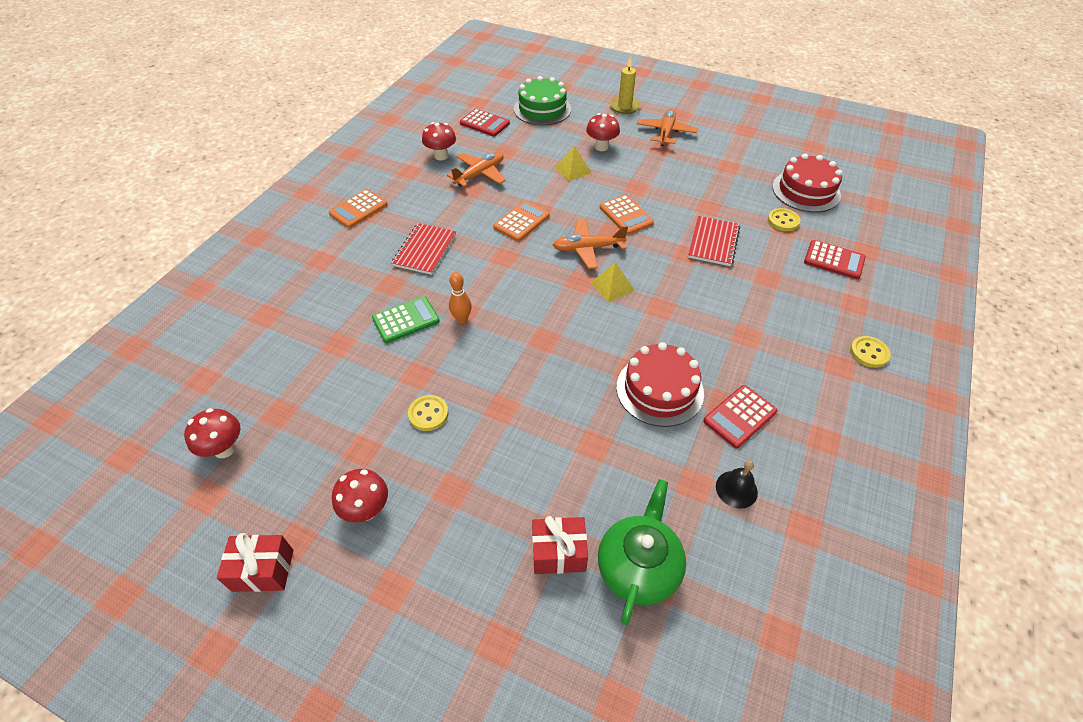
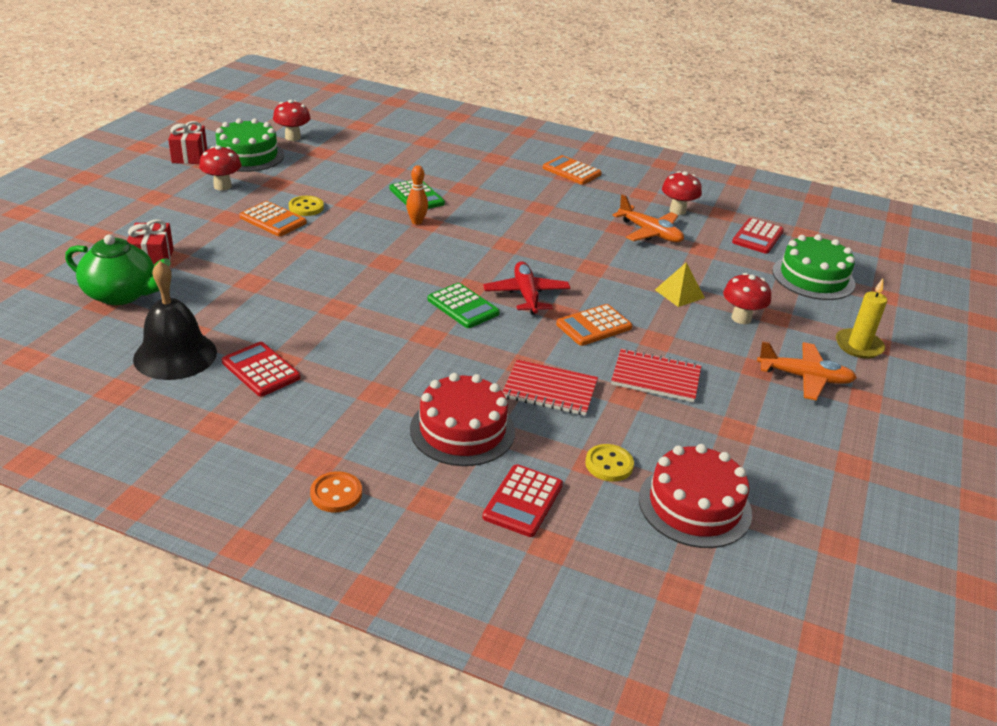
camera: 85 degrees right, 15 degrees down
red notebook [391,223,456,275] -> red notebook moved to [611,348,701,402]
orange calculator [493,201,549,241] -> orange calculator moved to [240,201,307,236]
orange plane [553,219,628,269] -> red plane [483,261,570,315]
yellow pyramid [591,262,635,303] -> green calculator [428,283,500,328]
red cake [616,342,704,427] -> red cake moved to [410,373,515,466]
black bell [716,460,758,509] -> black bell [133,261,217,380], size x1.92
yellow button [850,336,891,368] -> orange button [310,471,362,513]
none -> green cake [216,118,284,172]

